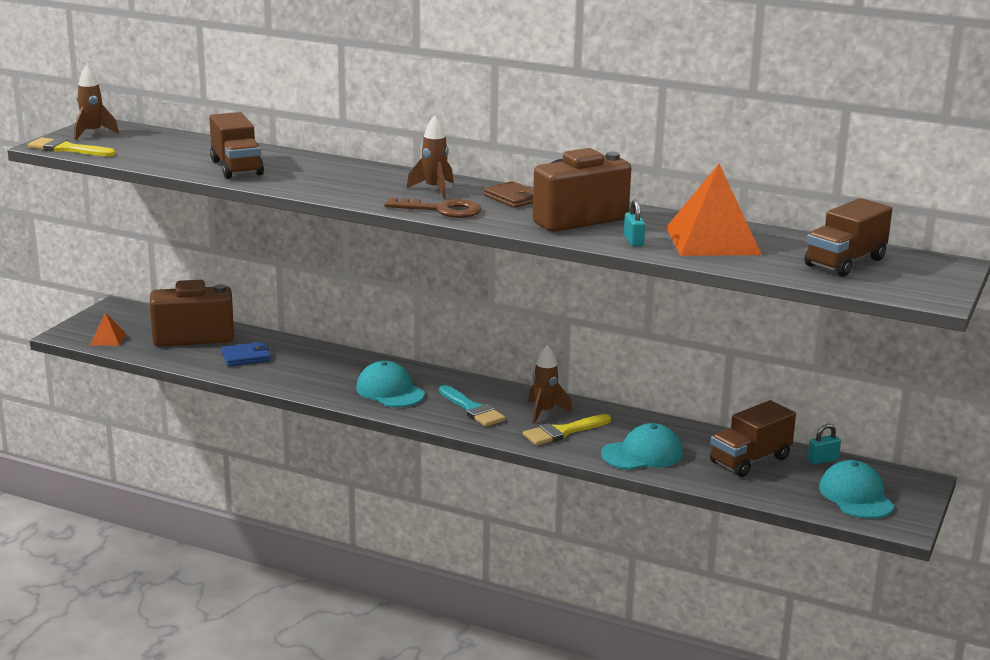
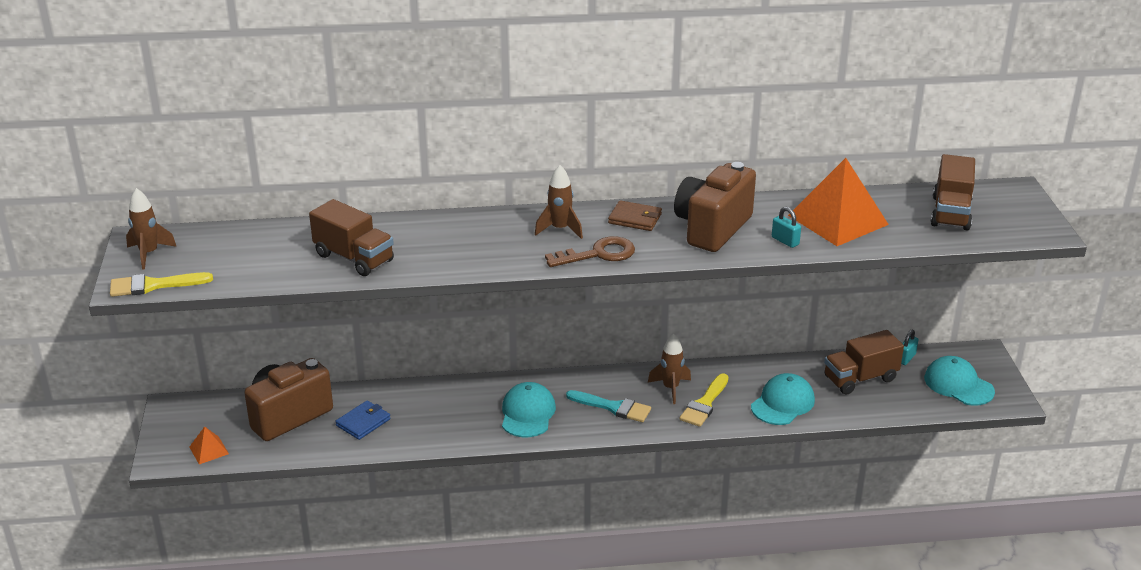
camera: 30 degrees left, 10 degrees up
turquoise cap [356,361,425,407] -> turquoise cap turned 75 degrees clockwise [502,382,556,437]
brown truck [710,400,796,477] -> brown truck turned 45 degrees clockwise [824,330,904,394]

